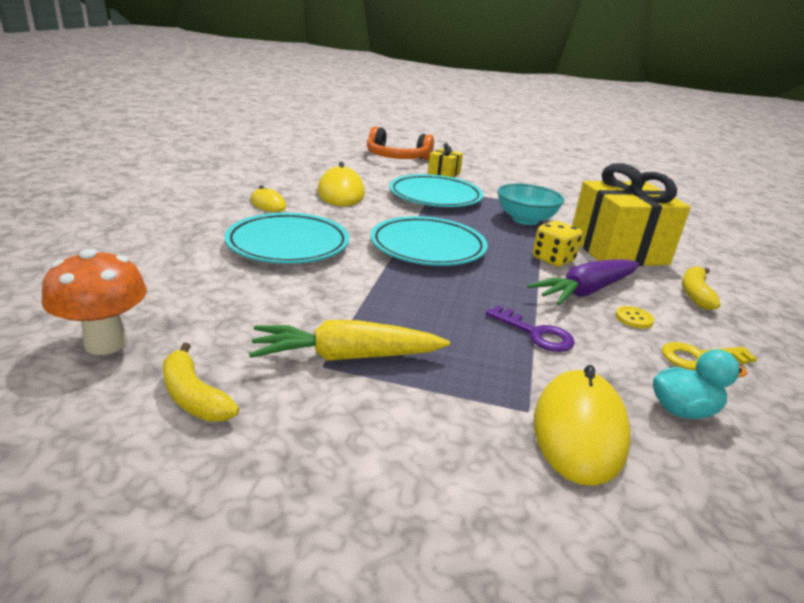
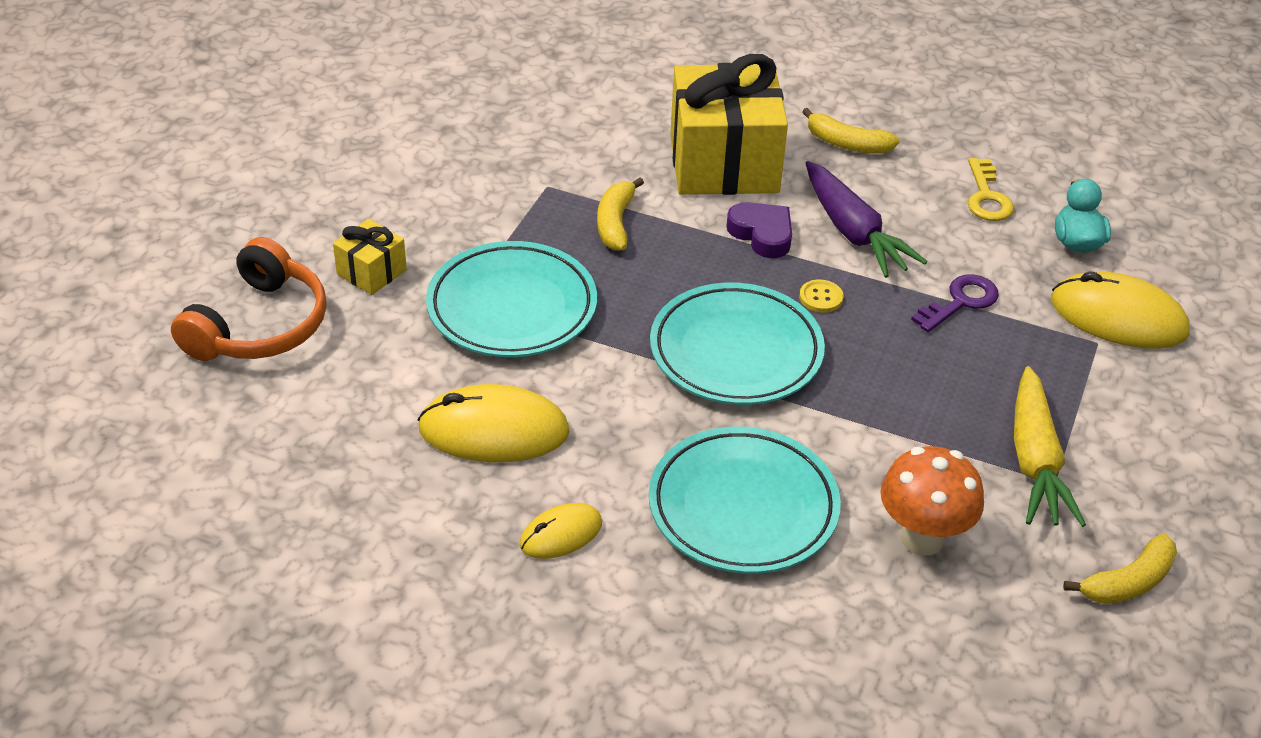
camera: 80 degrees left, 15 degrees up
orange mushroom [42,249,147,355] -> orange mushroom moved to [880,446,984,556]
turquoise bowl [497,183,564,225] -> yellow banana [597,177,644,251]
yellow dice [533,221,582,266] -> purple heart [726,202,792,258]
yellow button [615,306,654,329] -> yellow button moved to [799,279,844,313]

